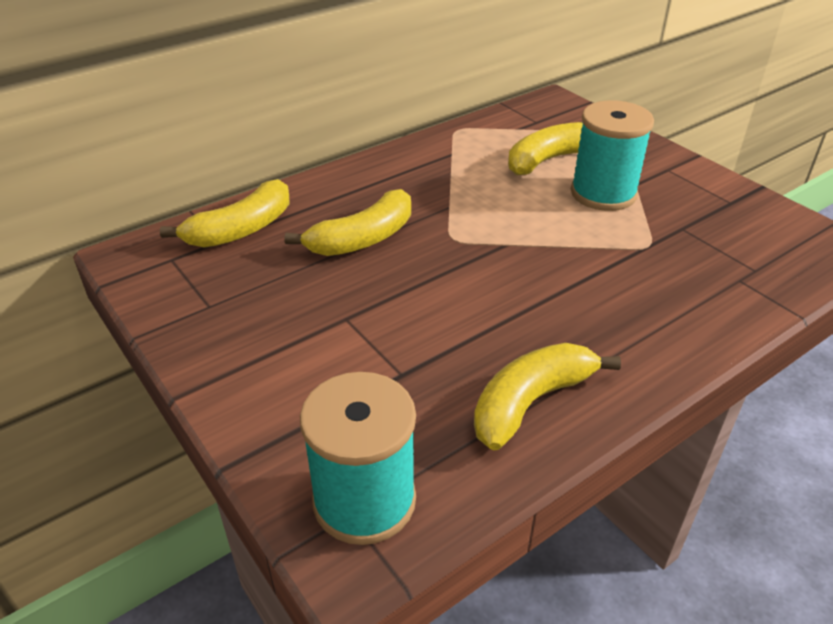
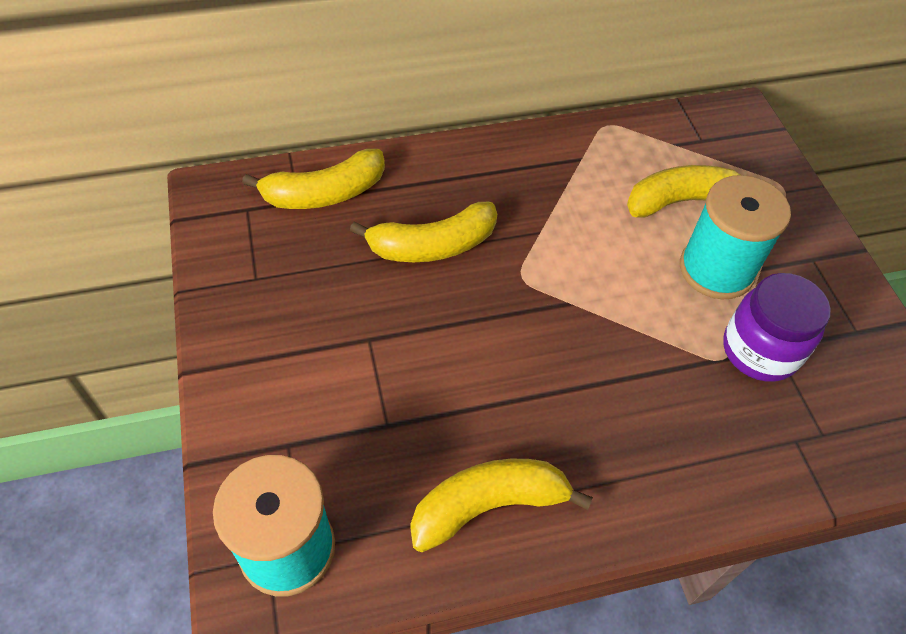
camera: 20 degrees right, 15 degrees up
none -> purple jar [723,273,831,382]

